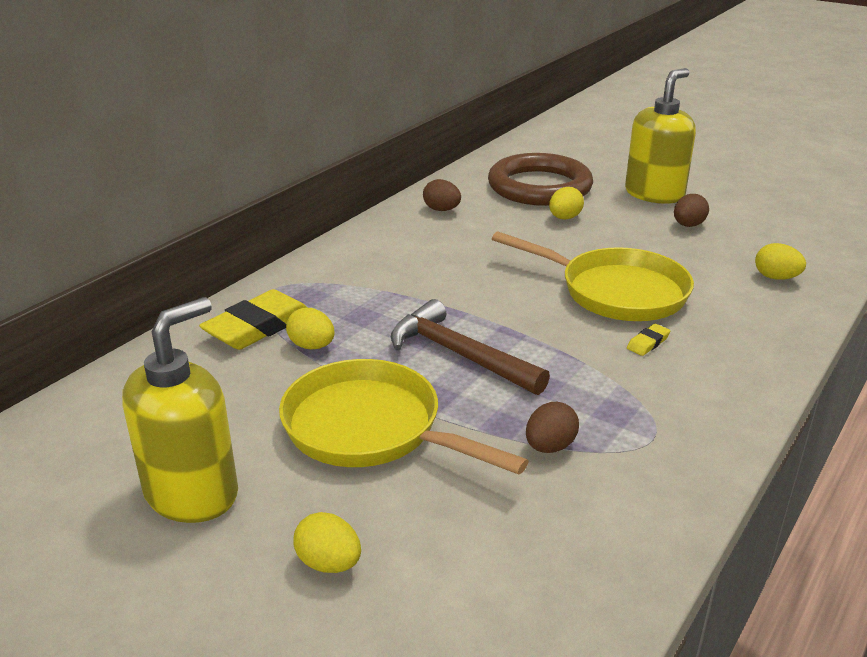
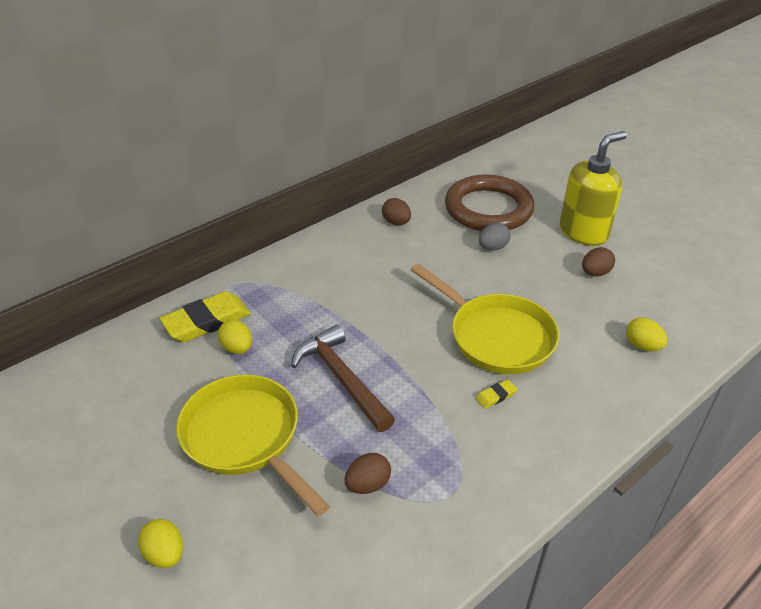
camera: 15 degrees right, 10 degrees up
yellow soap dispenser [122,297,238,523] -> none
yellow egg [549,187,584,219] -> grey egg [479,223,511,251]

